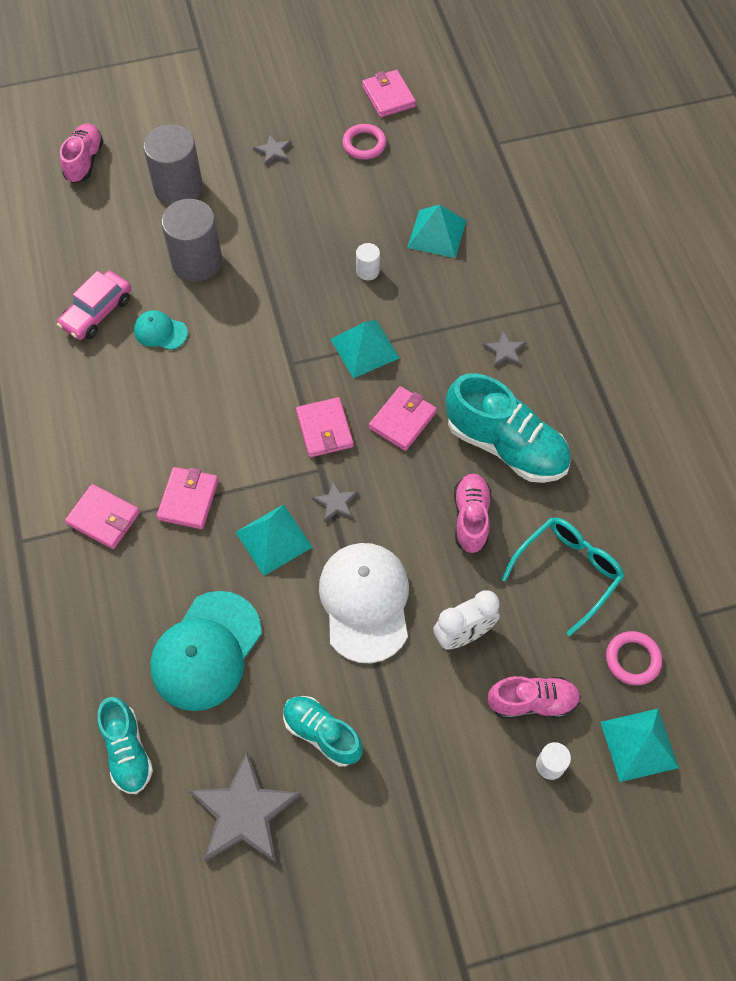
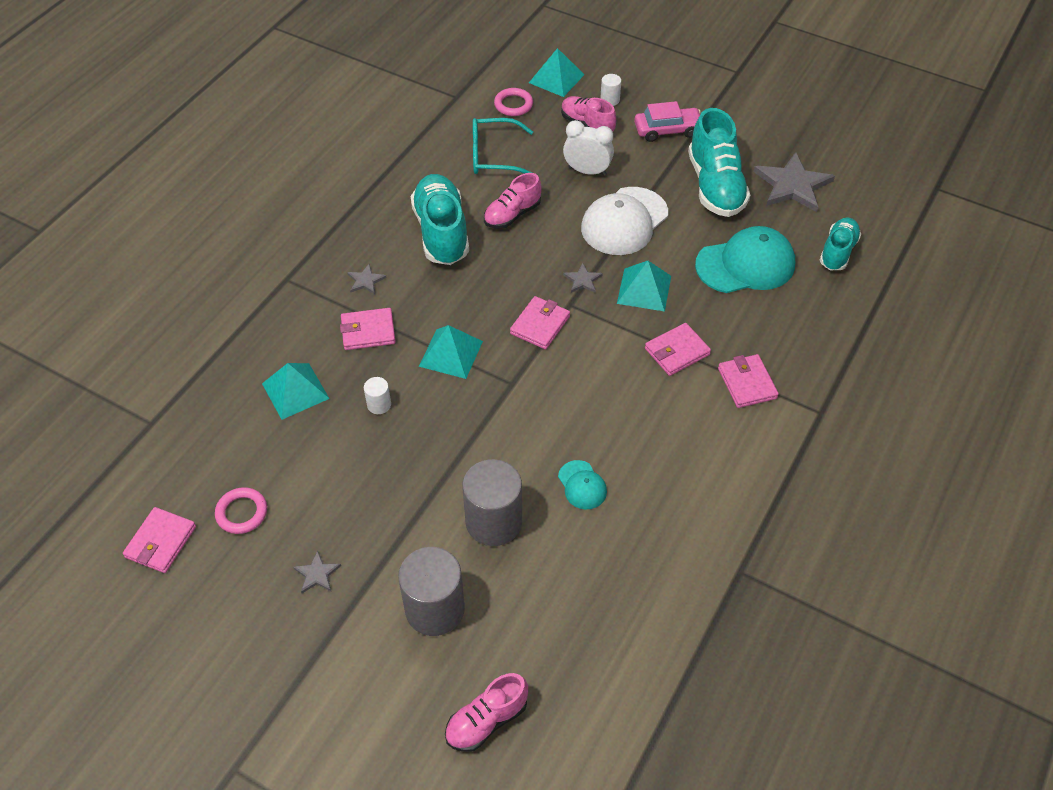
camera: 135 degrees left, 10 degrees down
pink car [57,271,131,340] -> pink car moved to [634,101,701,142]
turquoise shoe [283,696,363,766] -> turquoise shoe [688,108,750,217], size x1.66
pink wallet [369,386,437,451] -> pink wallet moved to [340,308,396,350]

